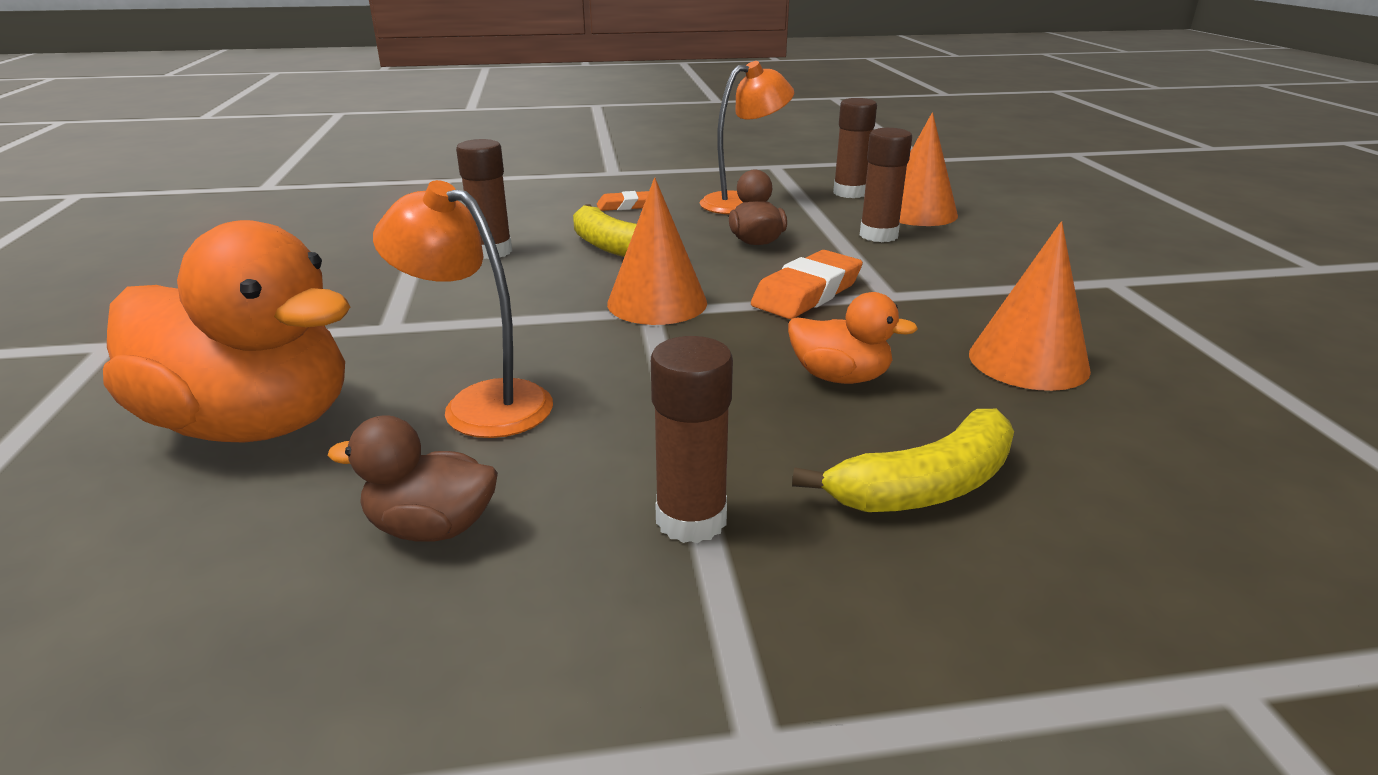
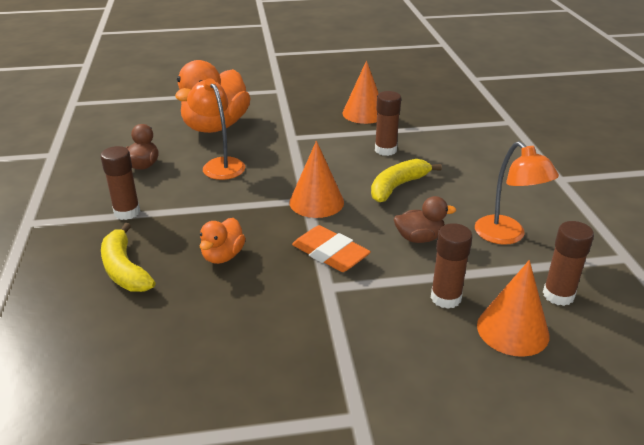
camera: 90 degrees right, 5 degrees up
orange lamp [373,180,553,438] -> orange lamp turned 60 degrees counterclockwise [187,78,245,180]
orange eraser [597,191,649,211] -> none
orange cone [969,221,1091,391] -> orange cone moved to [342,60,379,124]

